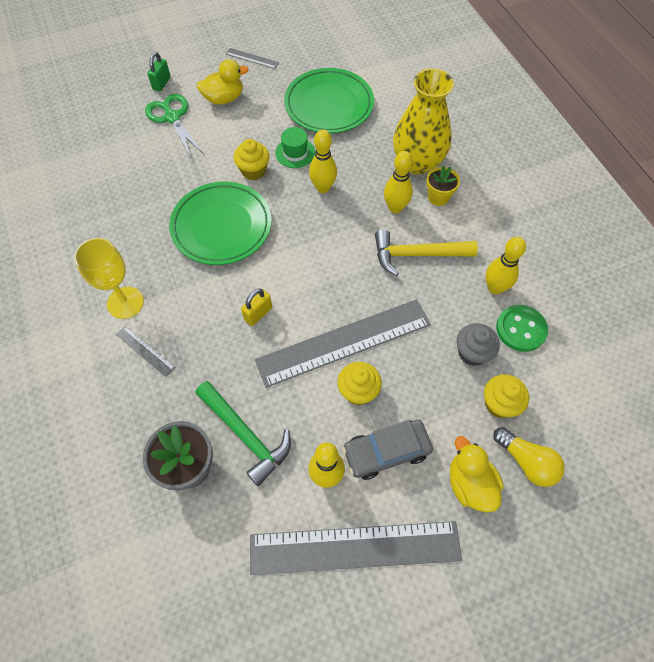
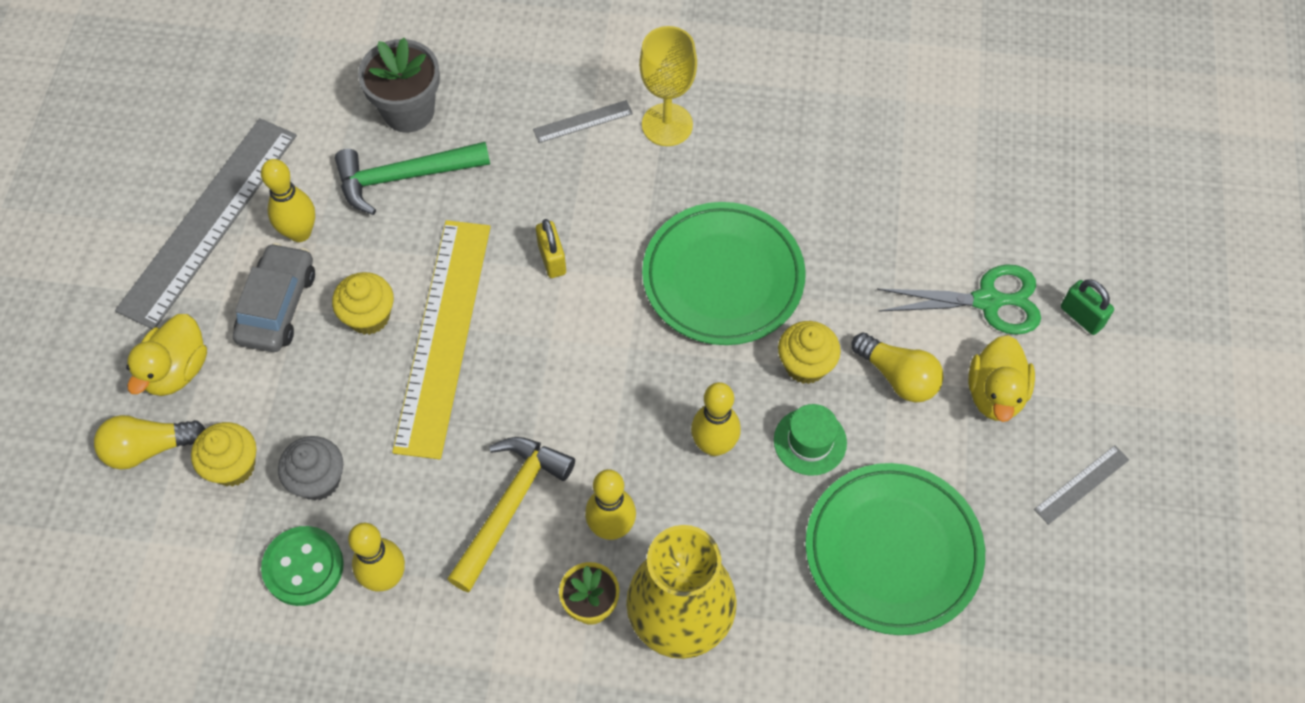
camera: 120 degrees right, 0 degrees up
grey ruler [255,299,431,388] -> yellow ruler [392,220,491,459]
yellow duck [450,436,504,513] -> yellow duck turned 105 degrees clockwise [126,314,207,396]
none -> yellow light bulb [852,332,944,403]

